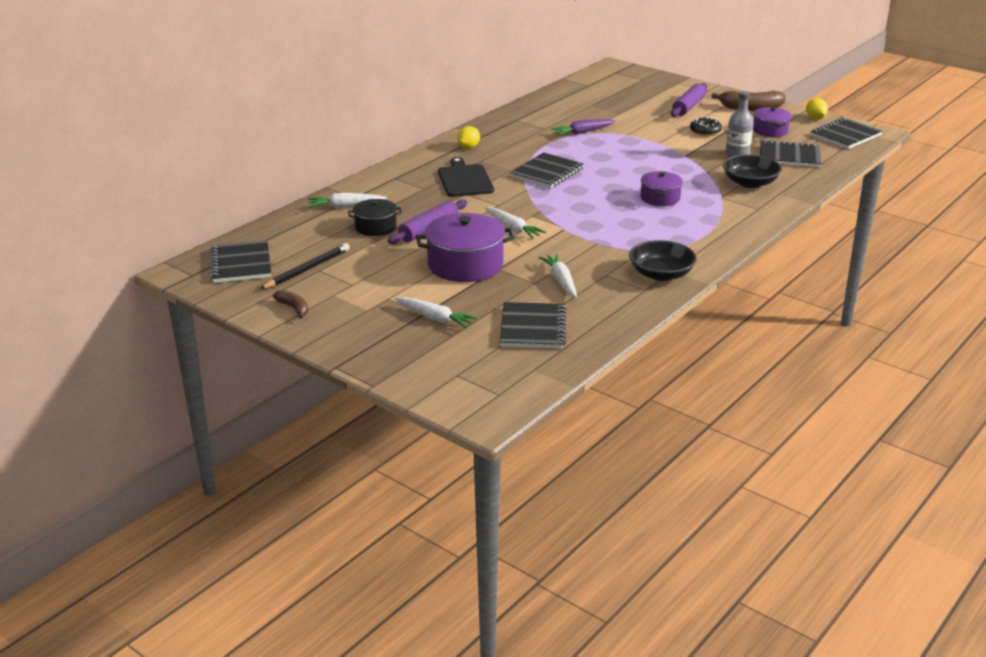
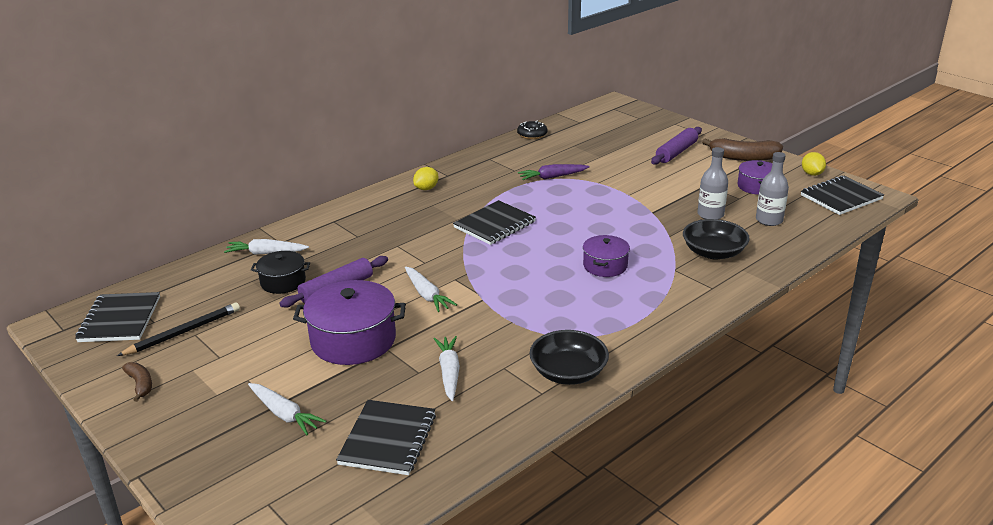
camera: 10 degrees right, 0 degrees up
black cutting board [438,157,494,197] -> none
black donut [690,117,722,136] -> black donut moved to [517,121,548,139]
black notebook [760,139,821,167] -> grey bottle [756,152,789,226]

